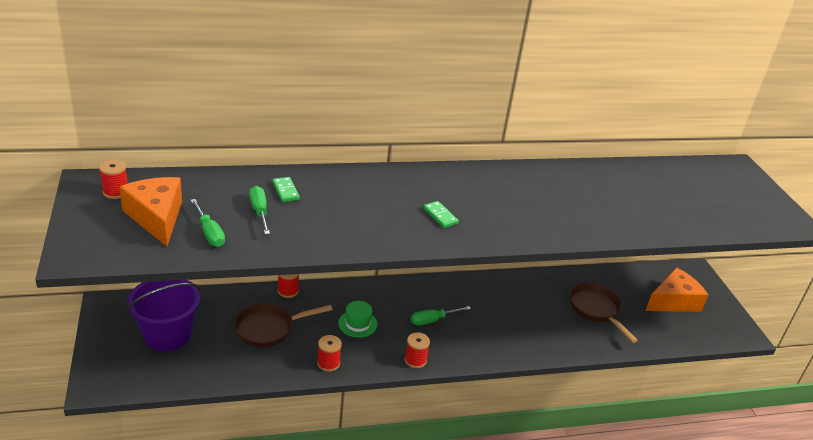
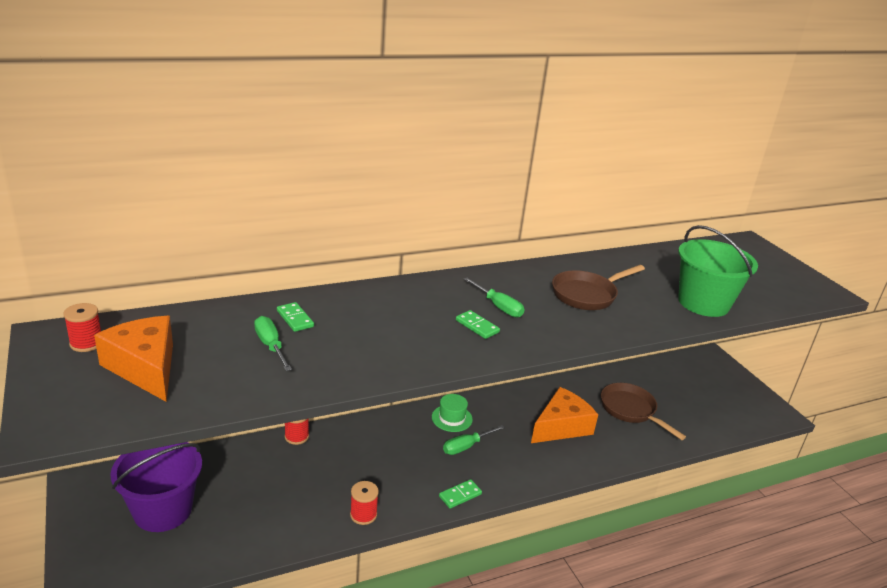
camera: 10 degrees left, 5 degrees down
green screwdriver [190,199,225,247] -> green screwdriver moved to [464,278,524,318]
brown pan [234,303,333,347] -> brown pan moved to [552,265,645,310]
green hat [338,301,377,338] -> green hat moved to [432,394,473,432]
red spool [404,332,430,368] -> green domino [439,479,482,509]
orange cheese [645,267,708,312] -> orange cheese moved to [531,387,598,443]
none -> green bucket [678,225,758,317]

